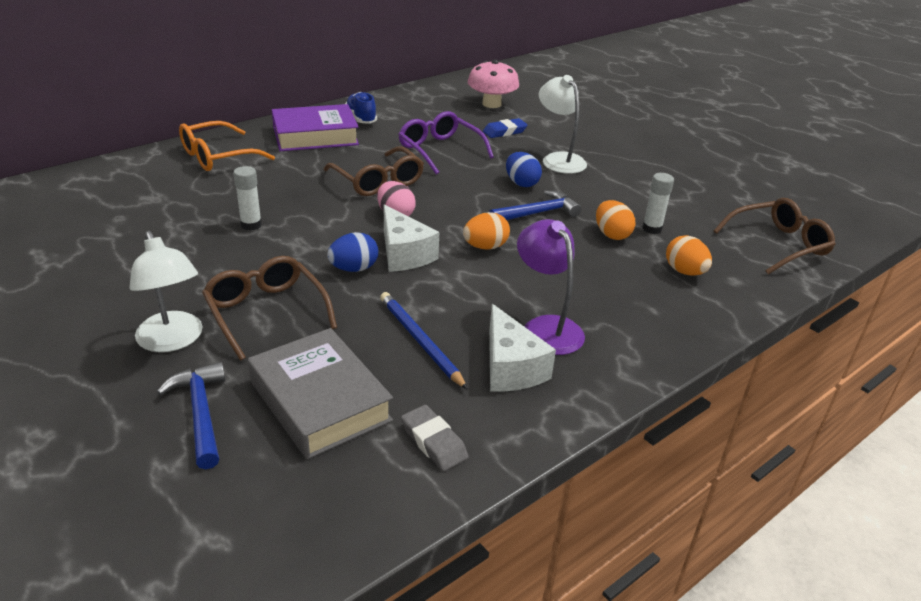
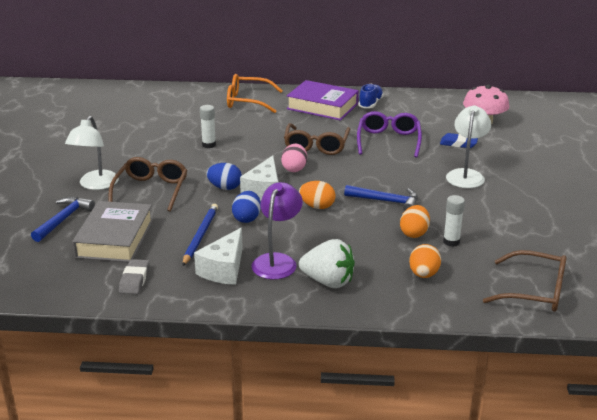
camera: 45 degrees right, 5 degrees down
blue egg [506,152,542,187] -> blue egg moved to [232,191,261,223]
none -> white strawberry [299,239,355,288]

